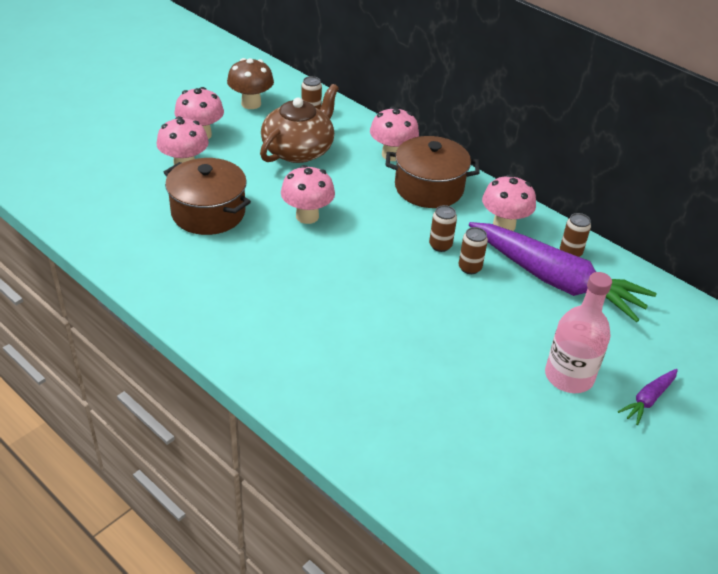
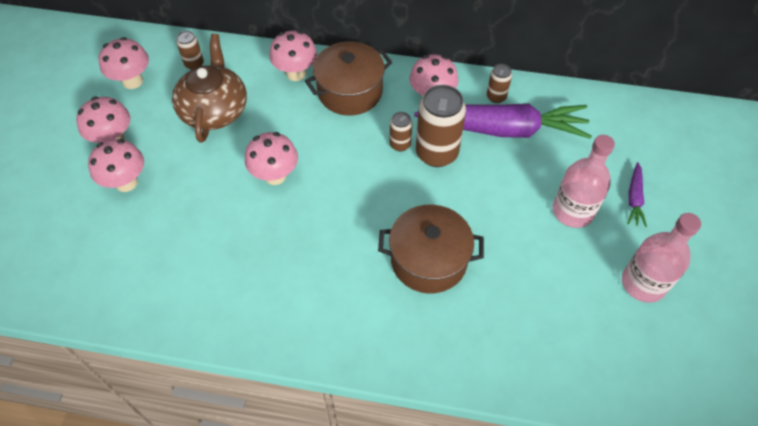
camera: 30 degrees left, 15 degrees up
brown pot [164,158,251,235] -> brown pot moved to [378,205,484,294]
brown mushroom [227,58,274,109] -> pink mushroom [99,37,149,89]
brown can [458,227,488,274] -> brown can [416,85,466,167], size x1.99
none -> pink bottle [622,213,701,303]

